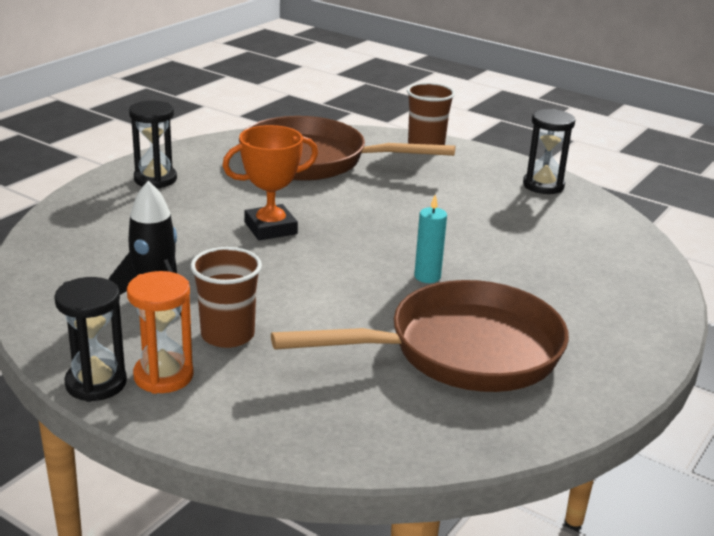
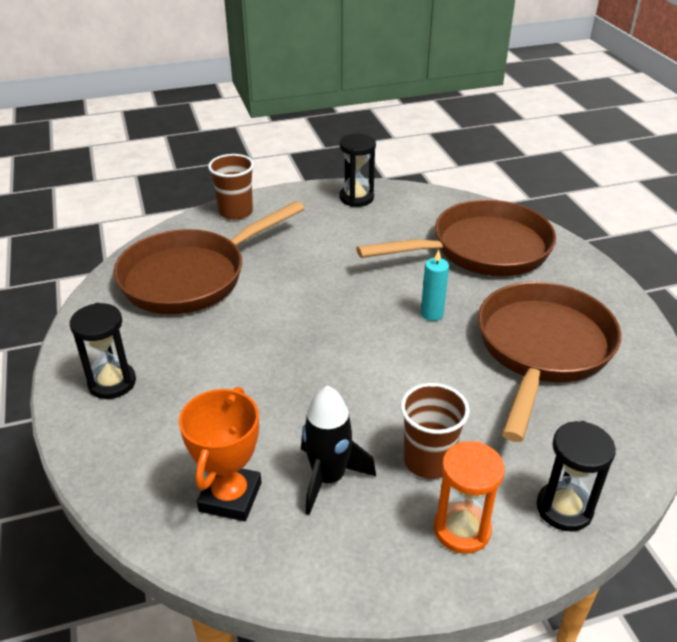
camera: 50 degrees left, 10 degrees up
black hourglass [54,277,127,402] -> black hourglass moved to [537,421,616,531]
orange trophy [223,125,318,241] -> orange trophy moved to [179,387,262,521]
none -> brown pan [356,200,556,276]

